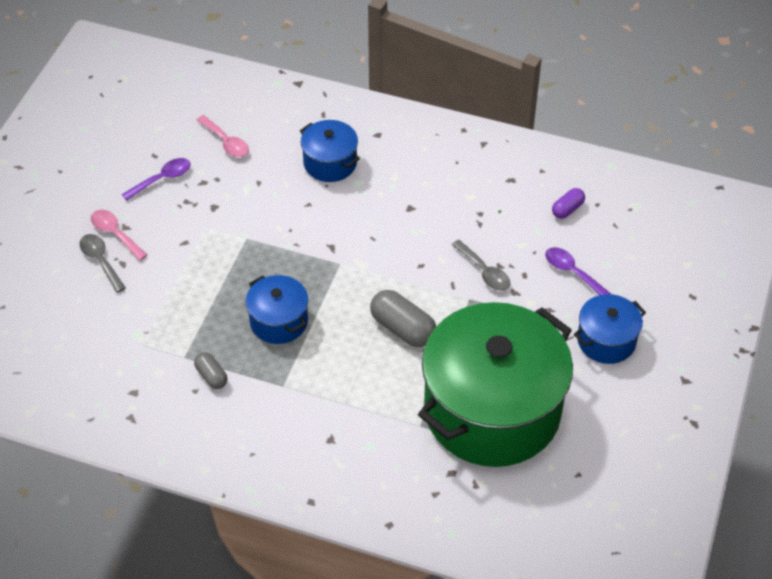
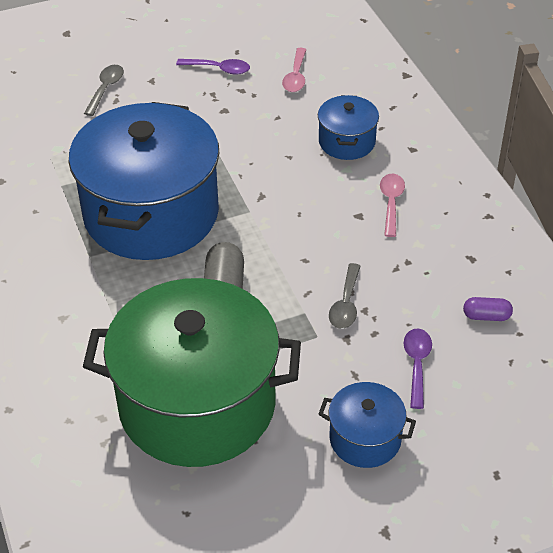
camera: 50 degrees right, 5 degrees down
pink spoon [91,210,147,261] -> pink spoon moved to [380,174,405,237]
grey capsule [194,352,227,389] -> none
blue pot [246,275,308,344] -> blue pot [69,102,219,260], size x2.24

